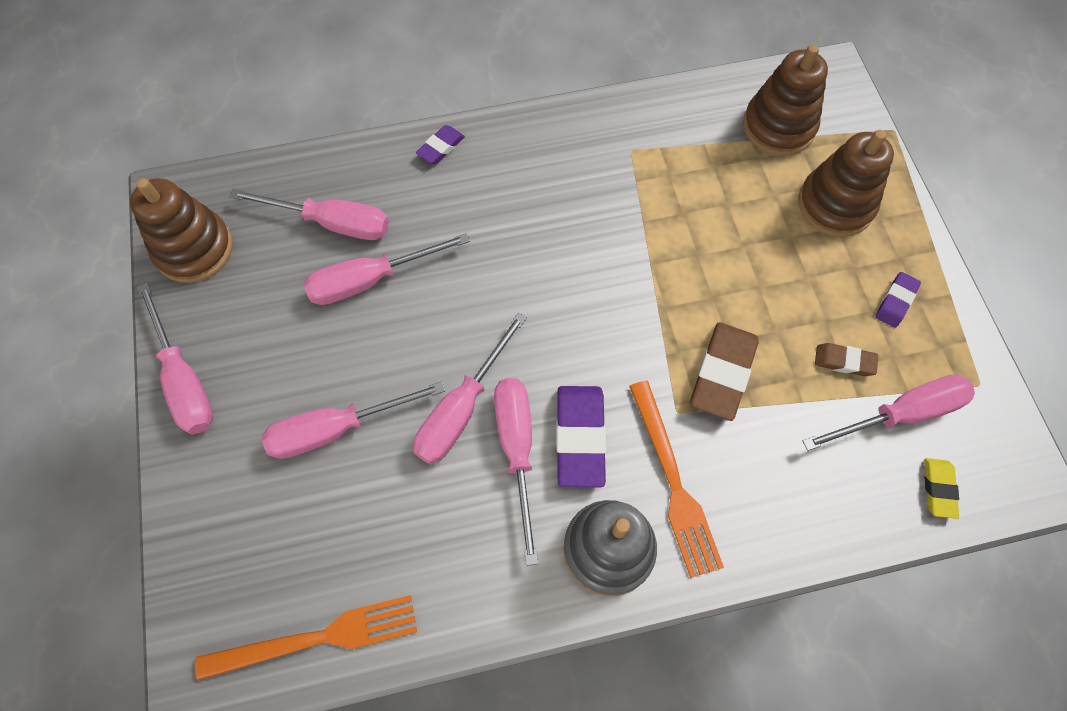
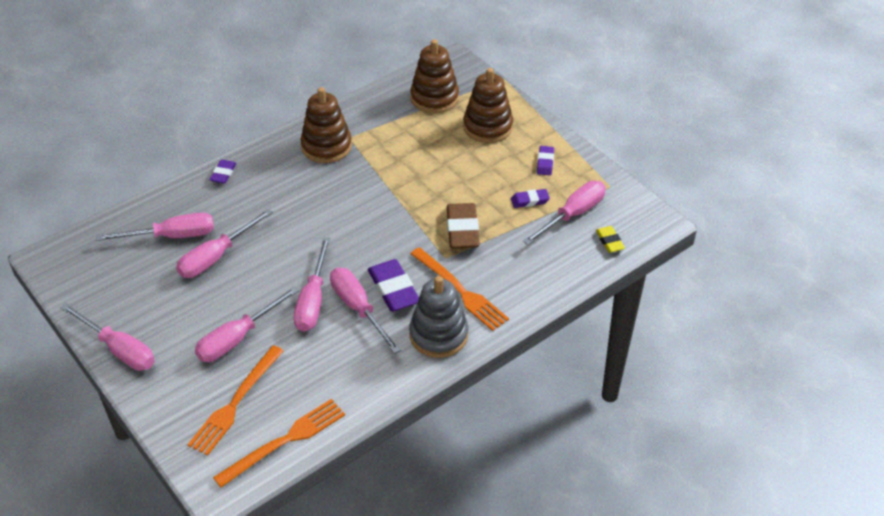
camera: 25 degrees left, 20 degrees down
brown stacking toy [130,178,233,283] -> brown stacking toy moved to [300,87,352,163]
brown eraser [815,343,878,376] -> purple eraser [511,189,550,208]
none -> orange fork [187,345,283,456]

